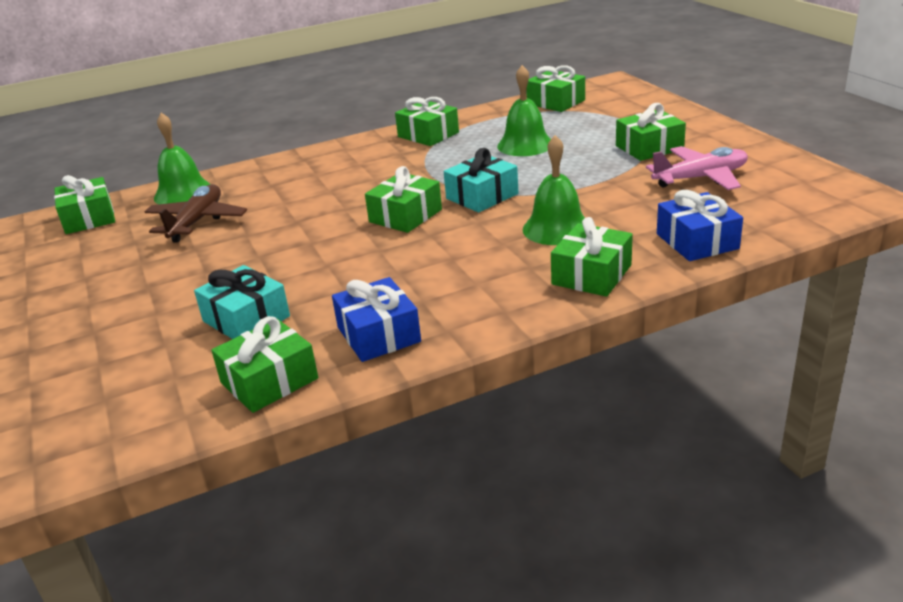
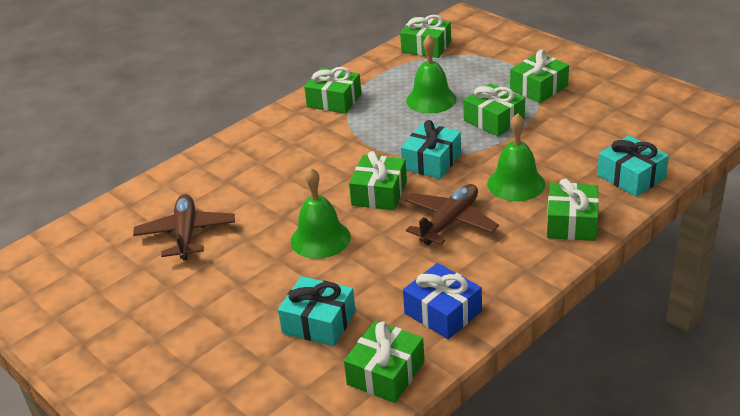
camera: 20 degrees left, 5 degrees up
green gift [54,175,115,234] -> green gift moved to [463,83,525,137]
green bell [154,113,211,204] -> green bell moved to [291,168,351,259]
pink plane [646,146,748,190] -> none
blue gift [657,190,743,261] -> turquoise gift [597,135,669,197]
none -> brown plane [405,184,499,245]

